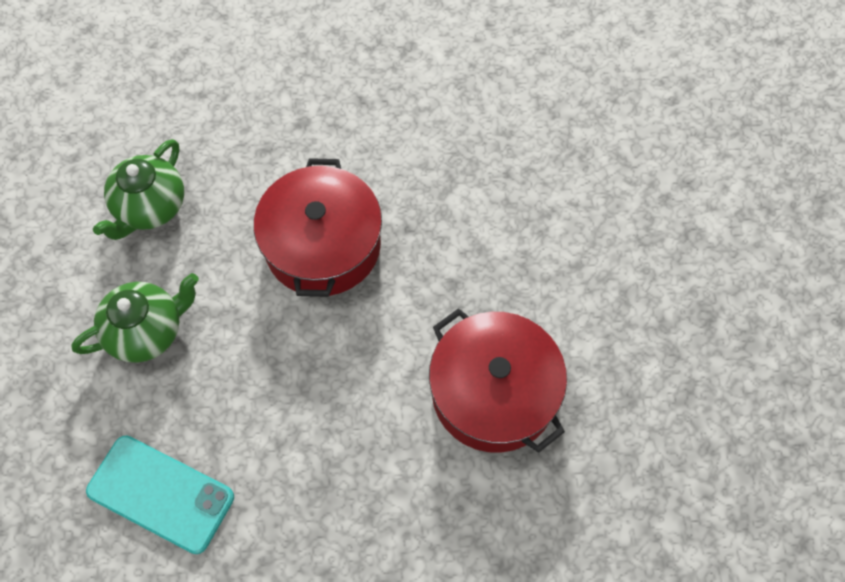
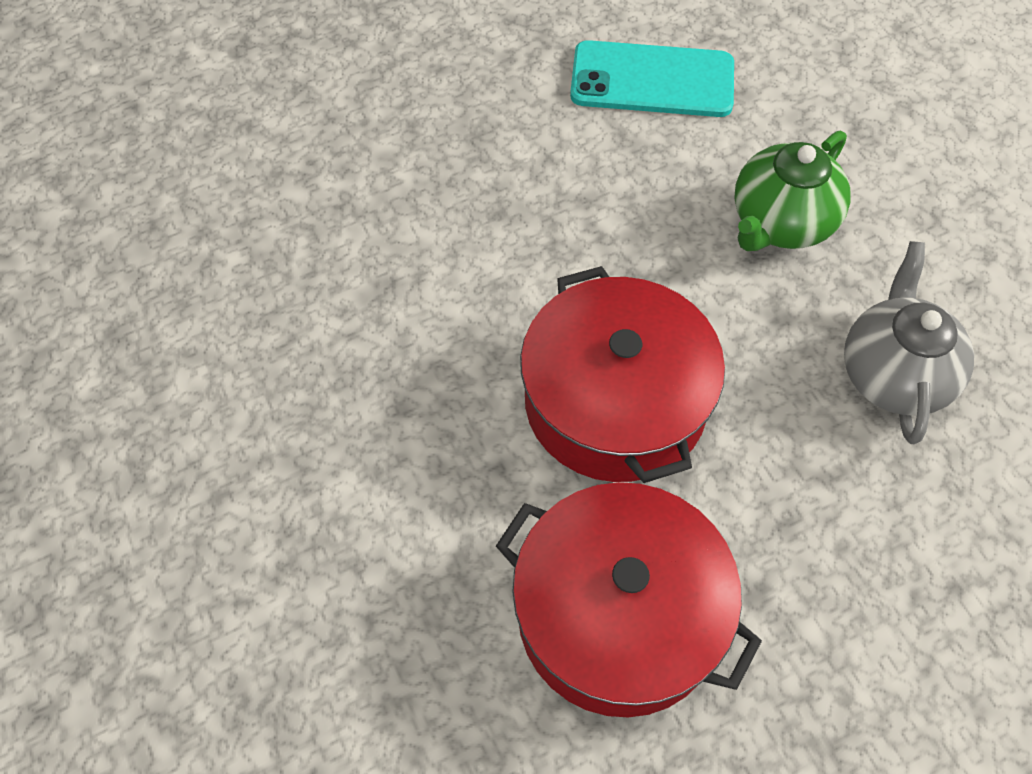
camera: 160 degrees right, 5 degrees down
green teapot [93,139,184,240] -> grey teapot [844,241,974,444]
red pot [429,308,567,453] -> red pot moved to [496,482,762,717]

